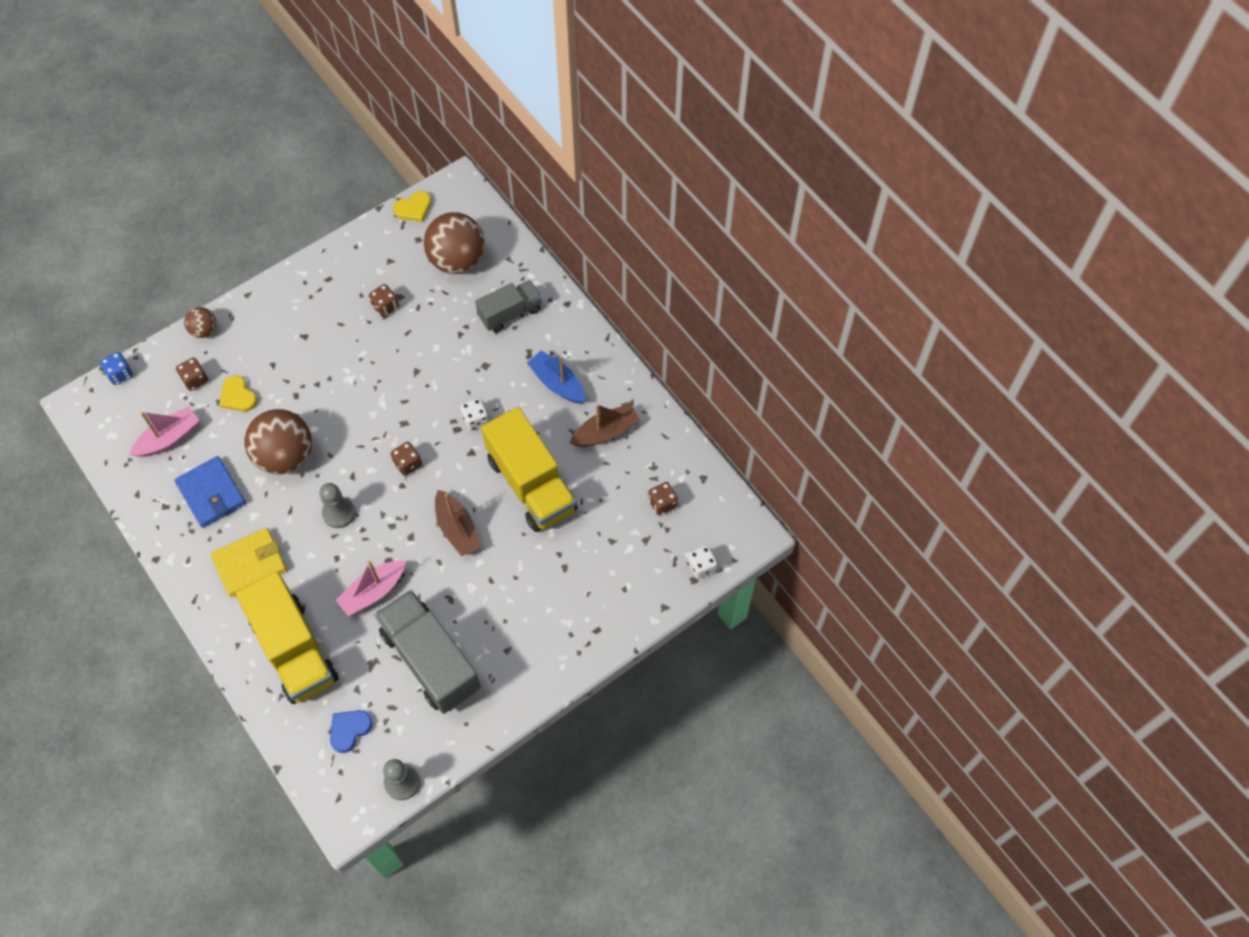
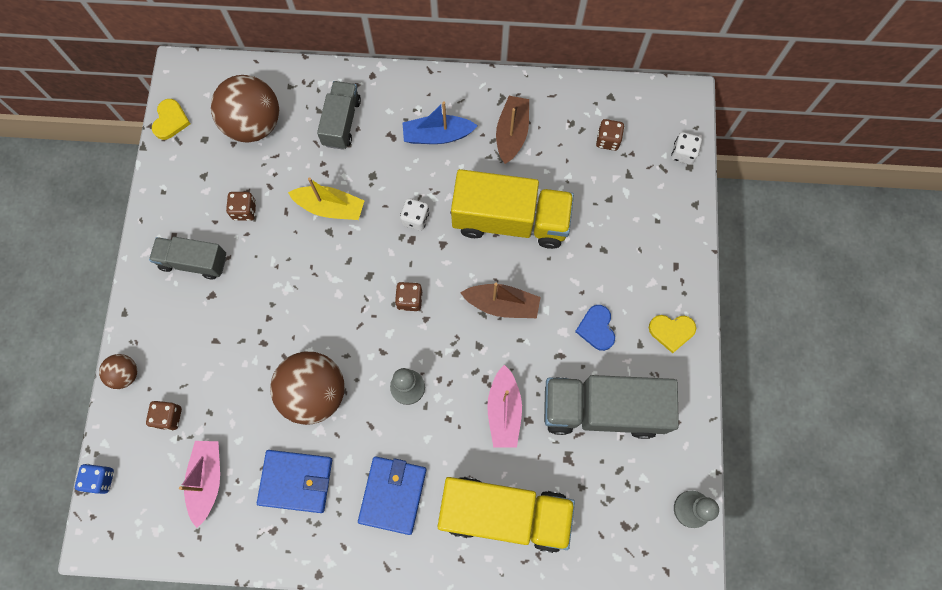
camera: 50 degrees left, 10 degrees up
yellow wallet [211,528,287,597] -> blue wallet [358,456,426,535]
yellow heart [219,375,257,411] -> yellow heart moved to [649,315,696,353]
blue heart [330,710,373,753] -> blue heart moved to [575,305,615,351]
none -> grey truck [149,237,226,279]
none -> yellow boat [288,177,364,220]

